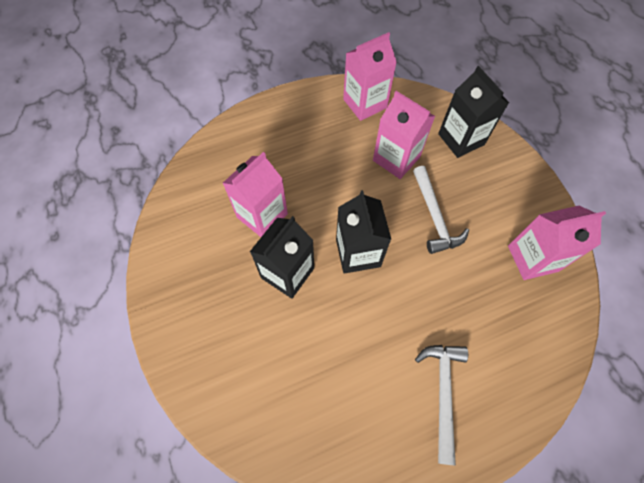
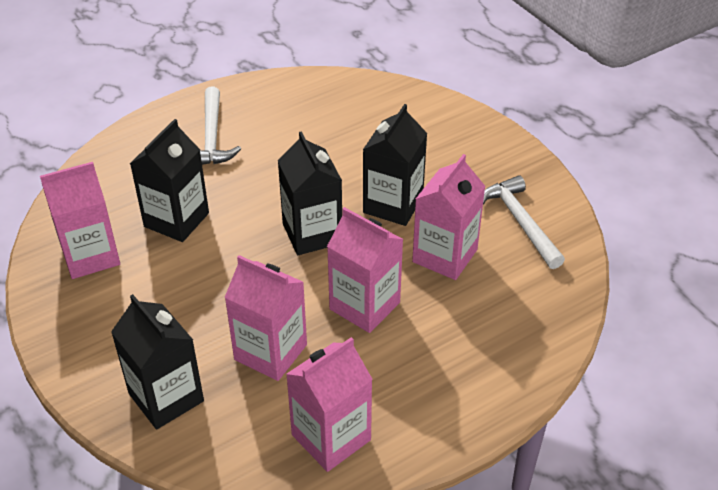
camera: 170 degrees right, 20 degrees down
white hammer [413,166,469,254] -> white hammer moved to [483,175,565,269]
none -> black carton [130,119,209,242]
none -> pink carton [327,207,403,333]

